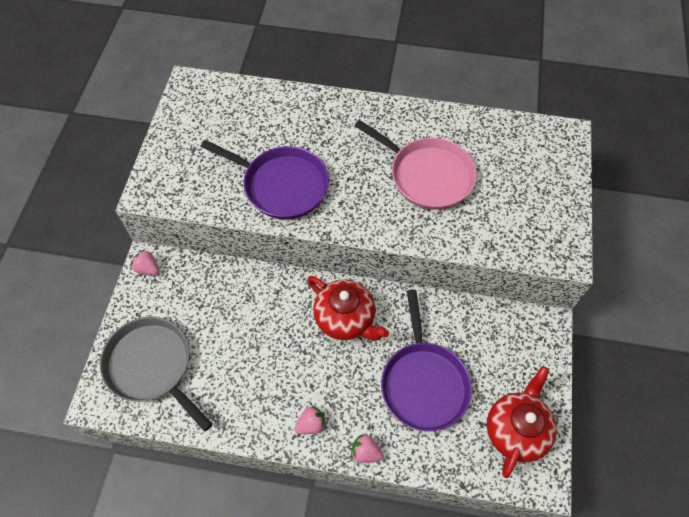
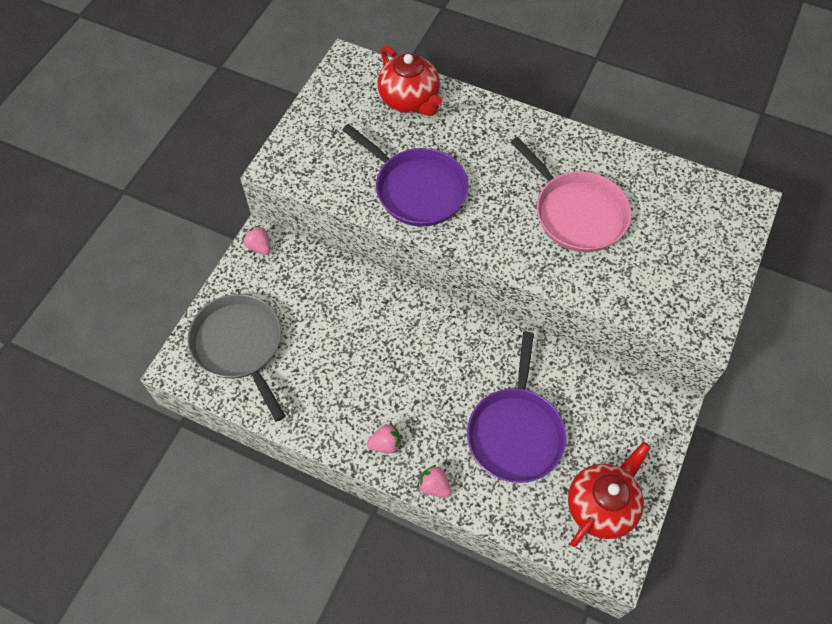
camera: 15 degrees right, 0 degrees up
red teapot [307,276,389,341] -> red teapot moved to [378,45,442,116]

